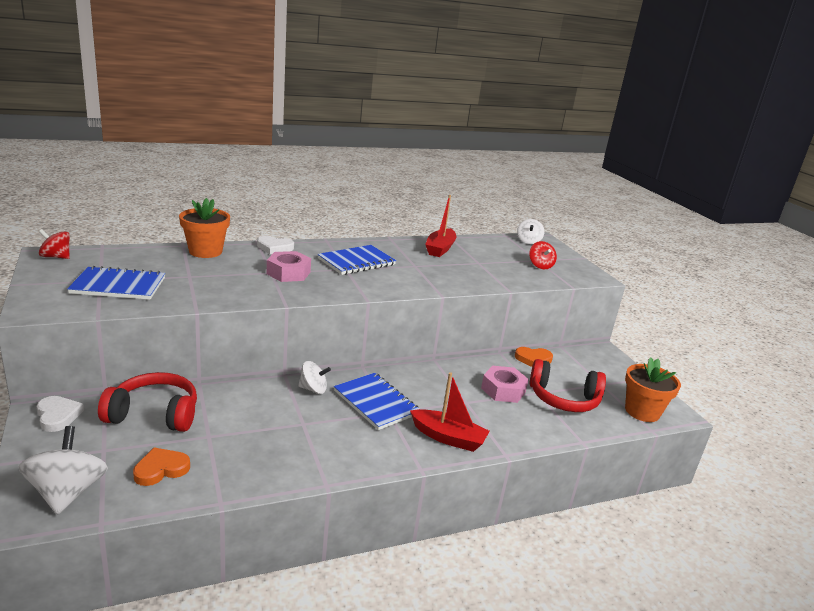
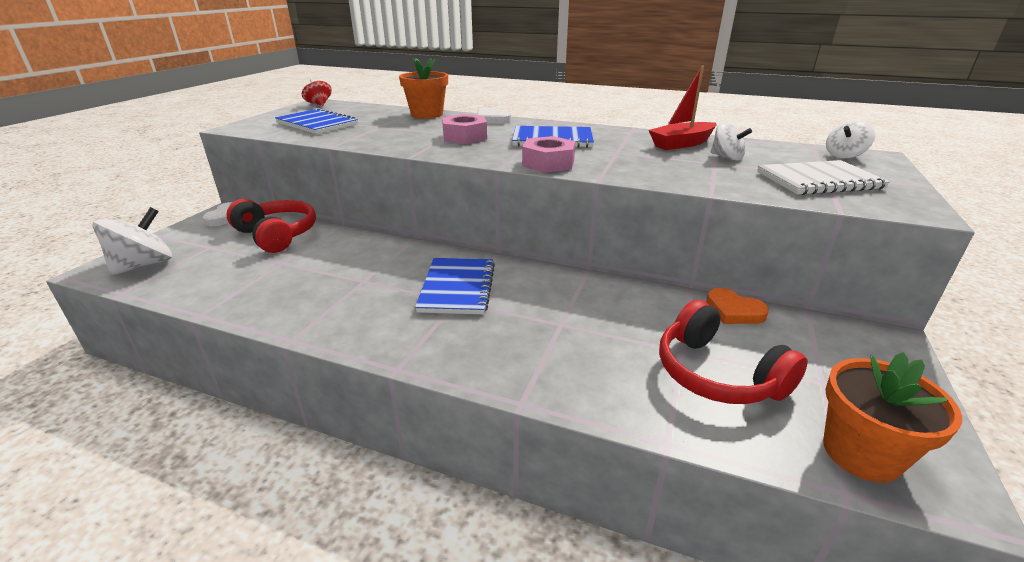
camera: 45 degrees right, 5 degrees up
orange heart [133,447,190,486] -> none
white spinning top [298,361,331,394] -> white spinning top moved to [711,122,752,161]
red boat [410,372,490,452] -> none
pink nut [481,366,529,403] -> pink nut moved to [522,136,575,173]
red spinning top [529,241,557,269] -> white notebook [757,160,890,195]

